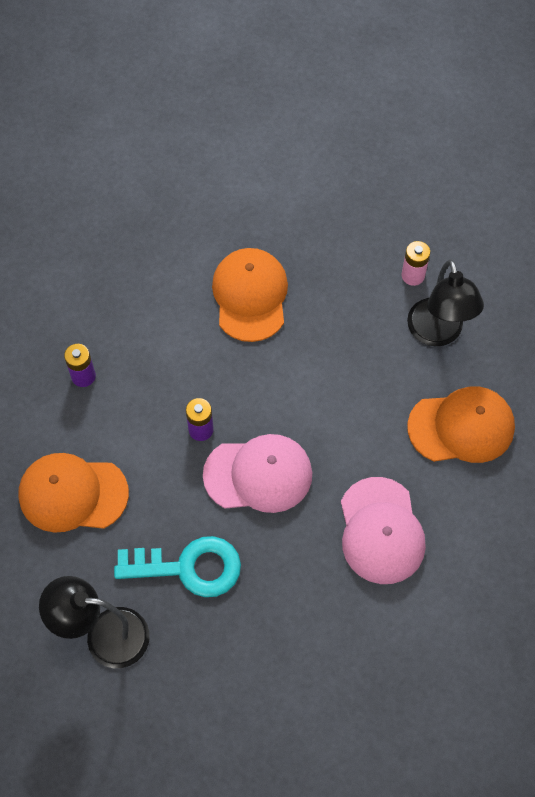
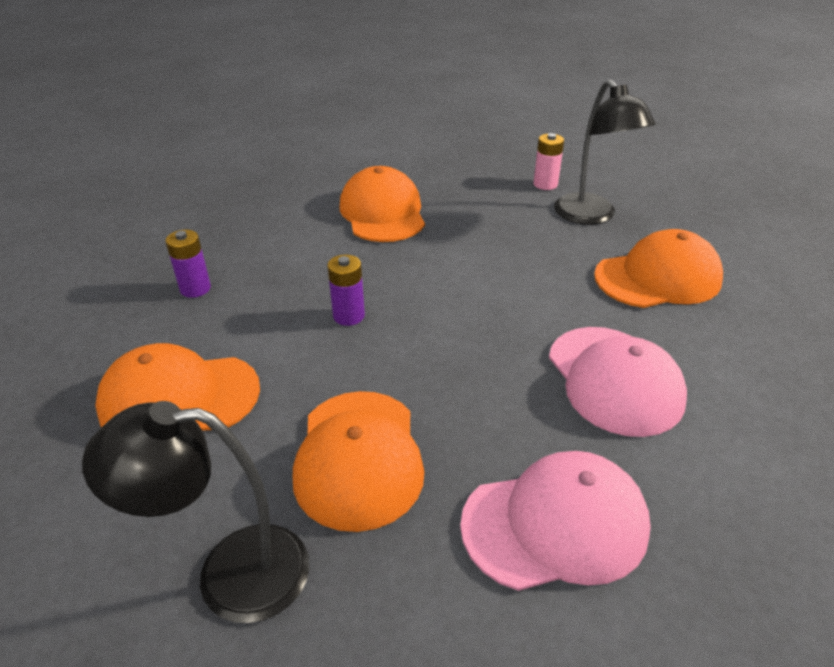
camera: 10 degrees left, 25 degrees down
turquoise key [114,536,241,597] -> orange cap [293,391,424,532]
pink cap [203,434,312,513] -> pink cap moved to [460,451,651,591]

